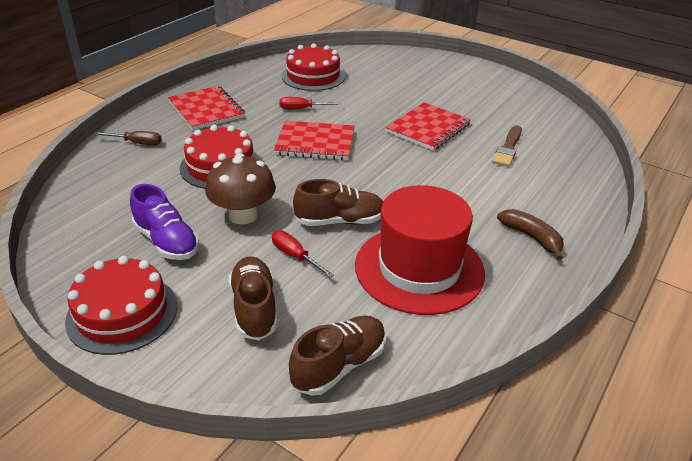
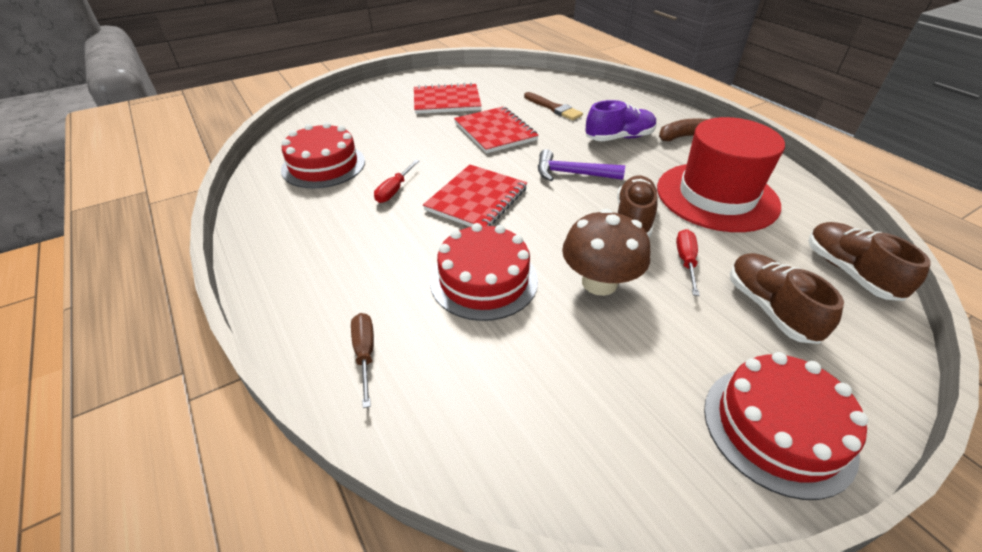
camera: 65 degrees left, 5 degrees up
brown screwdriver [94,131,162,145] -> brown screwdriver turned 45 degrees counterclockwise [351,313,374,408]
purple shoe [130,184,199,260] -> purple shoe moved to [585,100,657,141]
red notebook [168,86,245,130] -> red notebook moved to [414,83,482,114]
brown shoe [229,257,278,340] -> brown shoe turned 60 degrees clockwise [730,253,844,344]
red screwdriver [272,231,334,278] -> red screwdriver turned 120 degrees clockwise [676,229,700,296]
none -> purple hammer [538,149,625,181]

